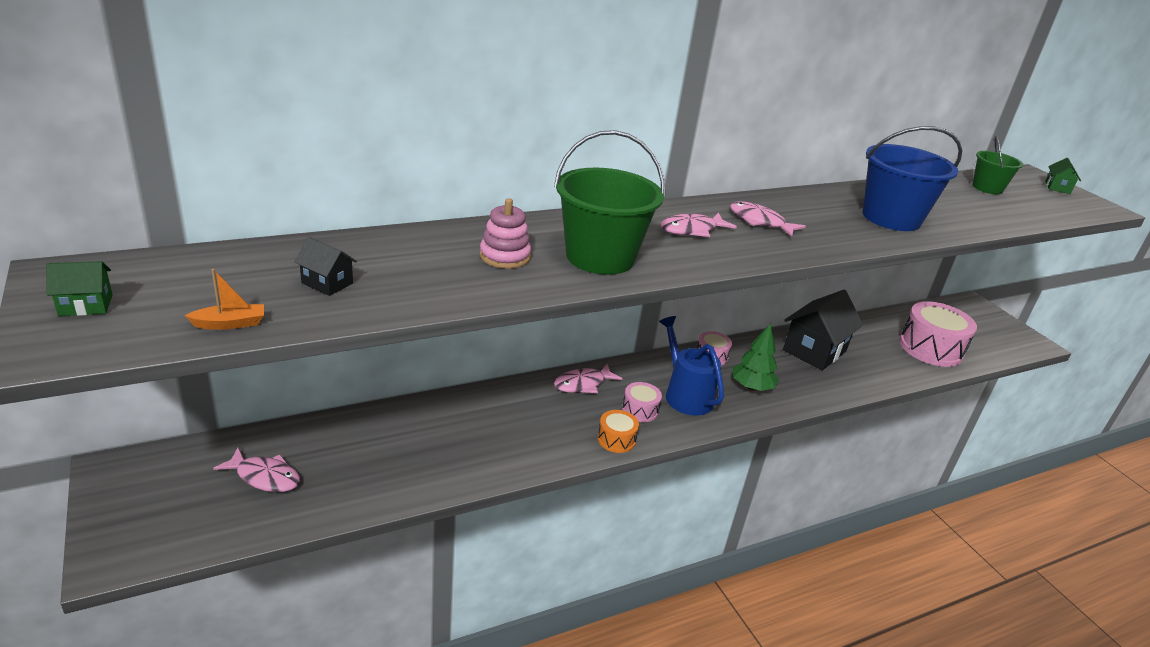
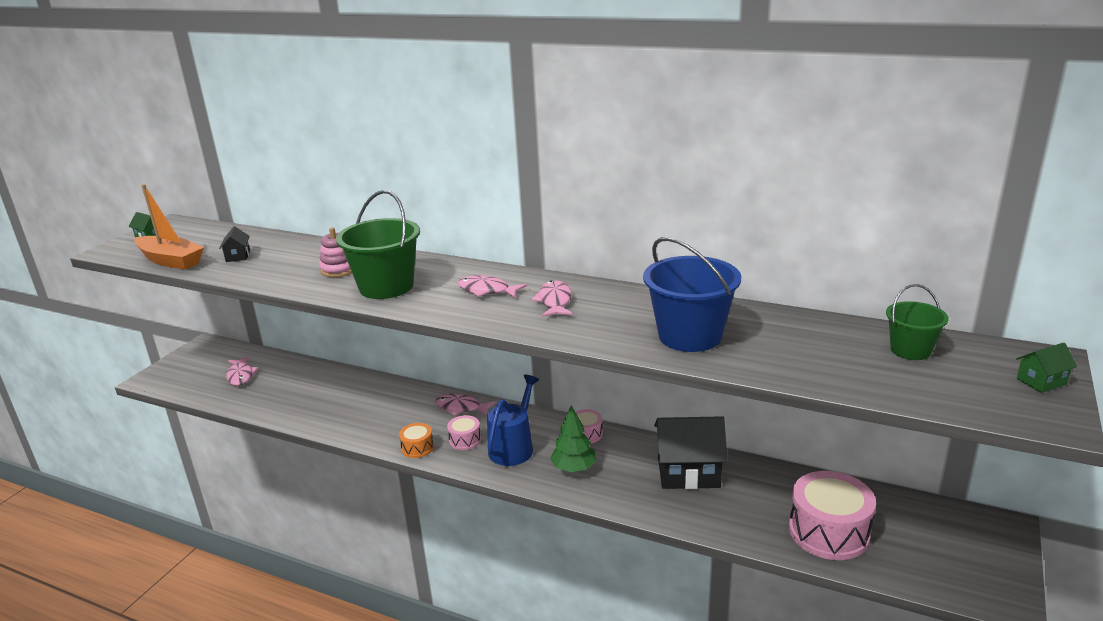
camera: 55 degrees right, 5 degrees down
orange boat [185,269,264,330] -> orange boat [134,184,204,270], size x2.22

